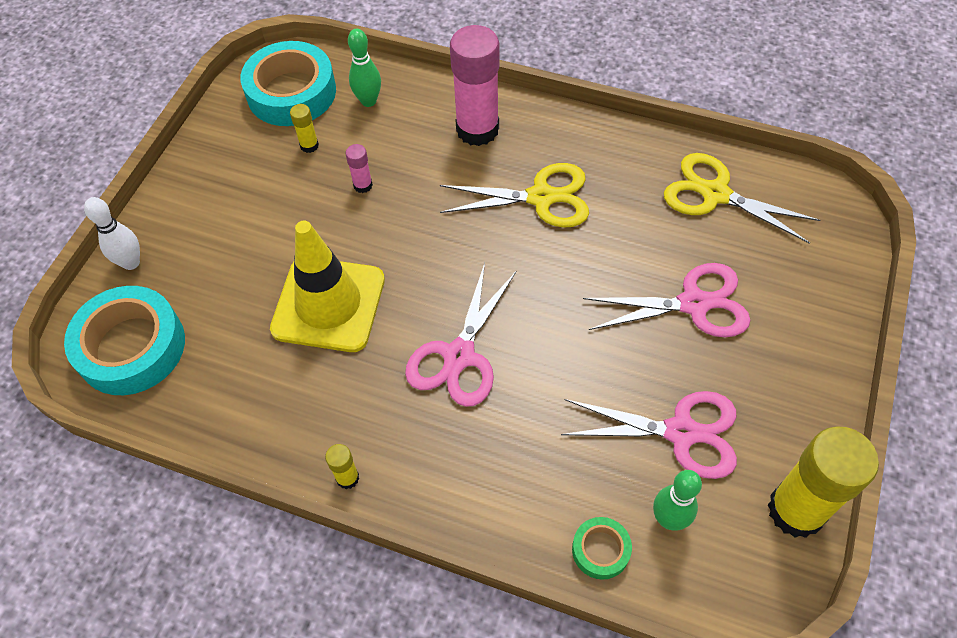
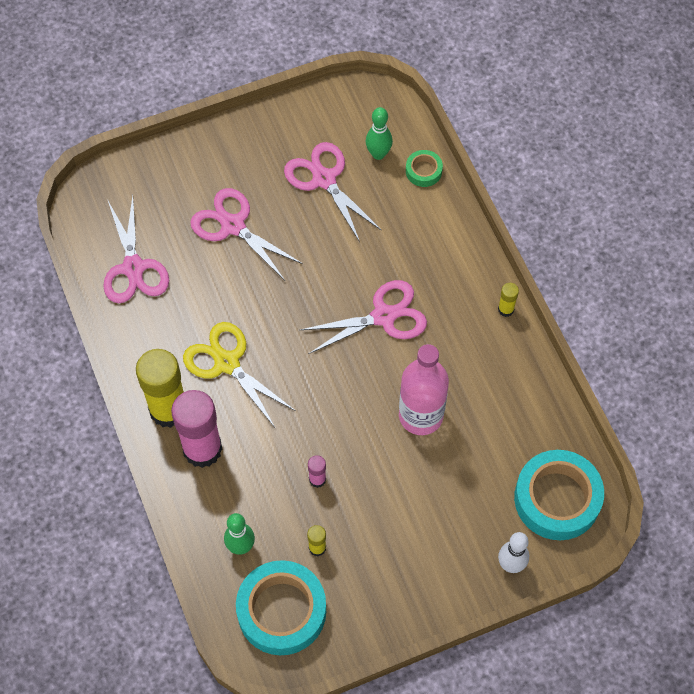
camera: 135 degrees left, 5 degrees up
yellow traffic cone [270,221,385,352] -> pink bottle [399,344,449,435]
yellow scissors [664,153,821,244] -> pink scissors [103,196,169,303]
yellow glue stick [768,427,879,538] -> yellow glue stick moved to [136,349,184,428]

